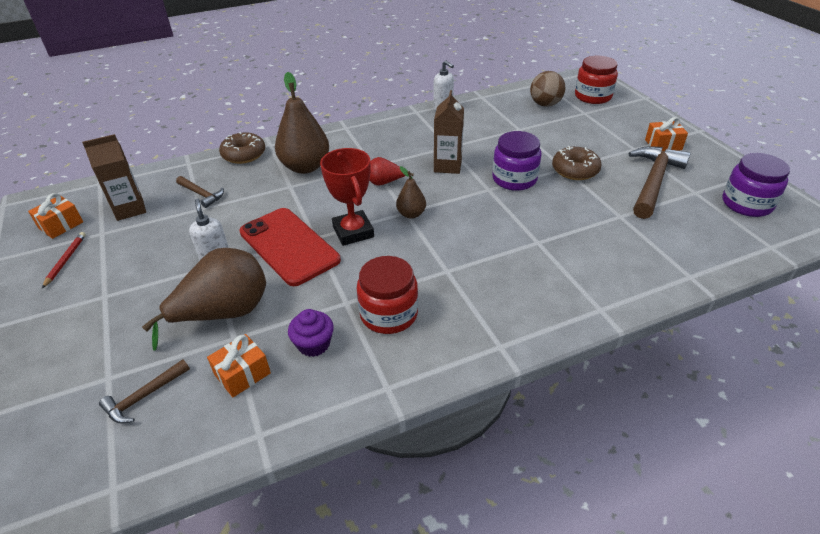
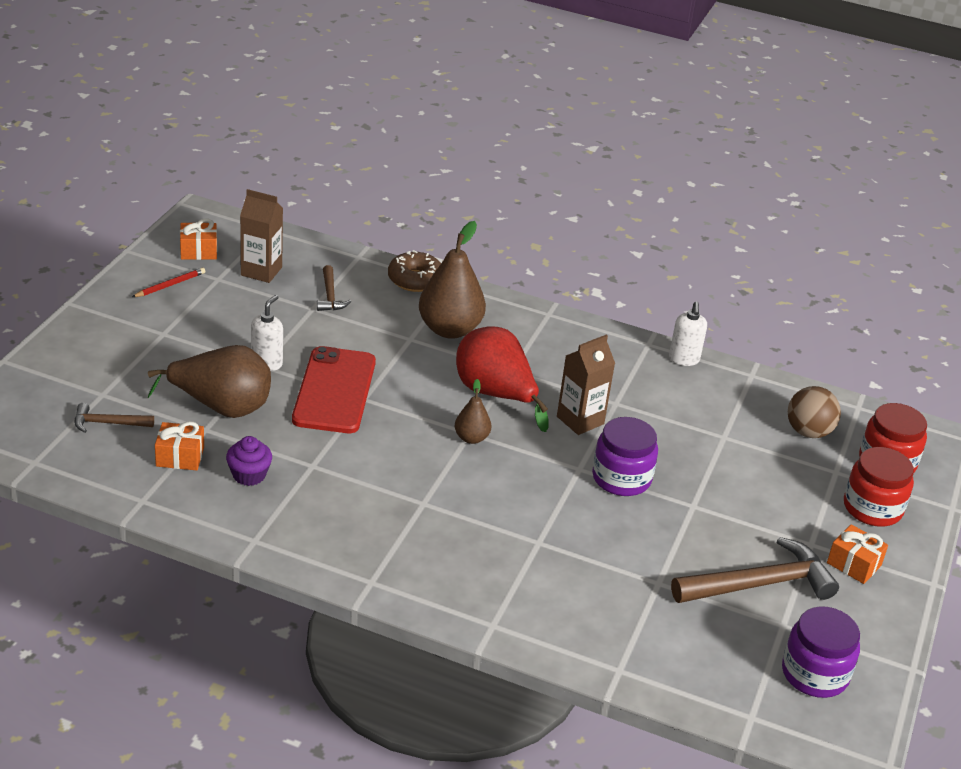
camera: 40 degrees right, 5 degrees down
red trophy [320,148,374,246] -> none
red jar [357,256,418,334] -> red jar moved to [844,447,914,526]
red pear [369,157,414,186] -> red pear [456,327,549,432], size x1.97
brown donut [552,146,602,180] -> none

